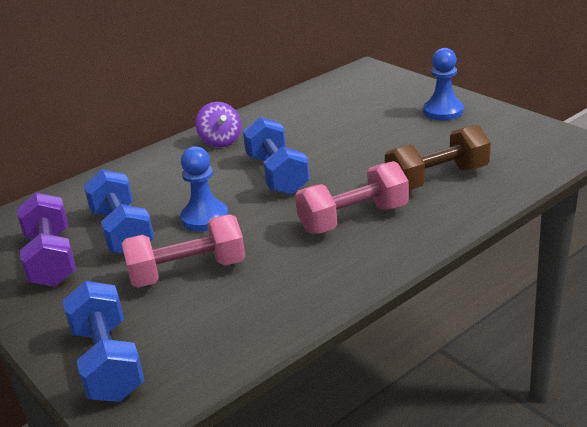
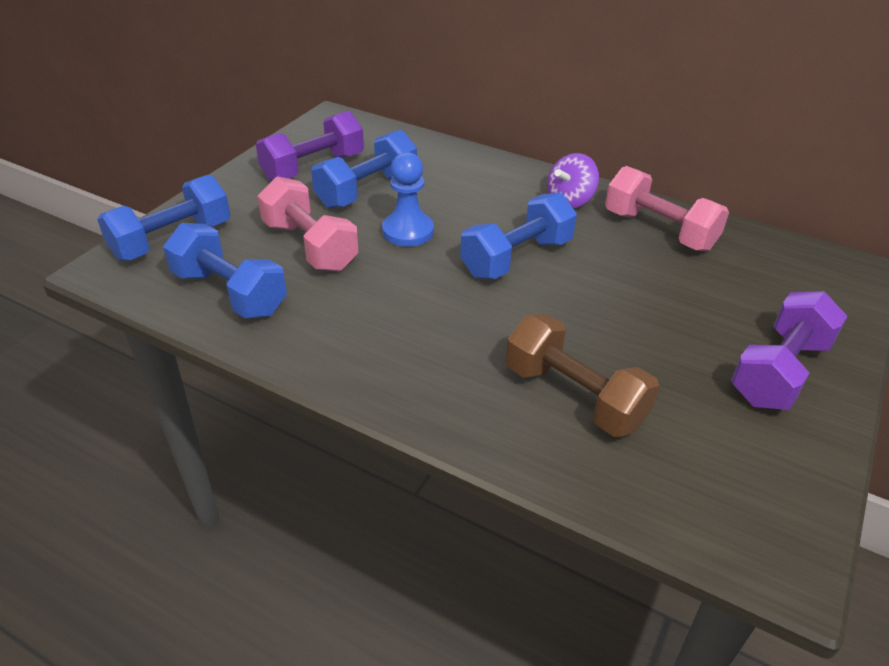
camera: 65 degrees right, 10 degrees up
pink dumbbell [295,161,409,234] -> pink dumbbell moved to [605,166,729,251]
blue pawn [423,48,464,121] -> purple dumbbell [731,291,848,410]
none -> blue dumbbell [163,223,287,318]

